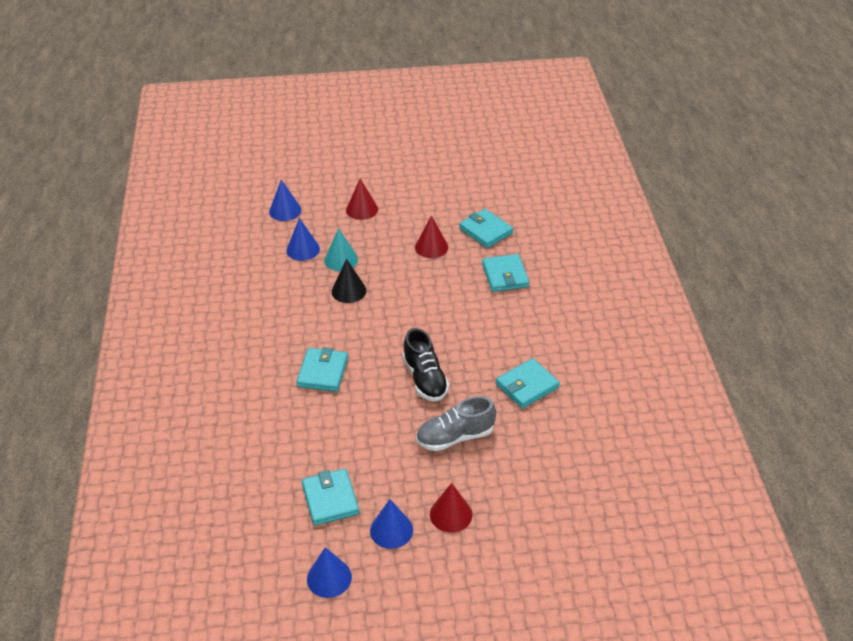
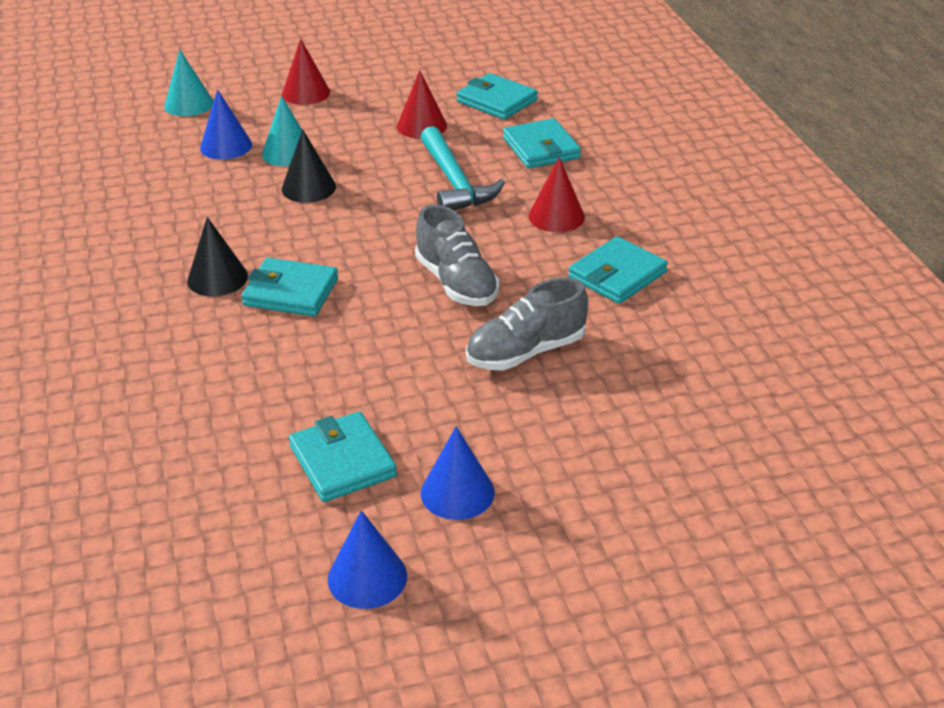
camera: 10 degrees left, 5 degrees down
blue cone [269,179,301,221] -> turquoise cone [164,49,214,116]
turquoise wallet [296,347,348,392] -> turquoise wallet turned 75 degrees counterclockwise [241,258,338,316]
black shoe [403,328,449,401] -> grey shoe [415,205,499,306]
red cone [430,483,472,533] -> red cone moved to [529,157,585,232]
none -> black cone [187,217,248,296]
none -> turquoise hammer [420,126,505,210]

